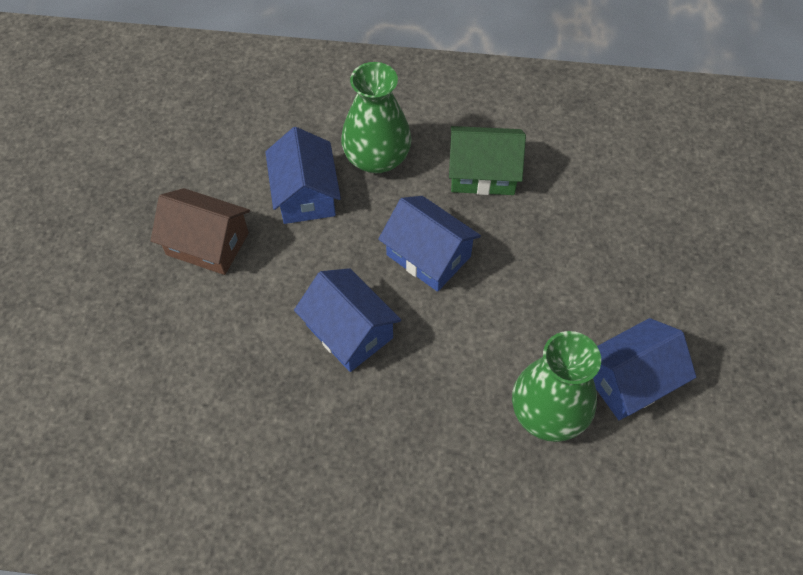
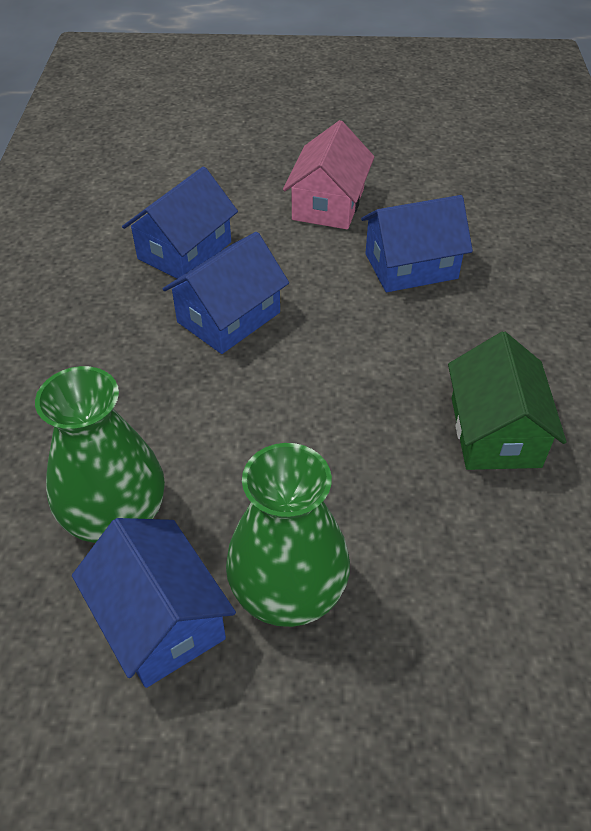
camera: 85 degrees right, 10 degrees down
brown house [151,188,250,275] -> pink house [283,120,375,229]
green vase [341,62,412,173] -> green vase moved to [226,443,350,627]
blue house [378,196,481,292] -> blue house moved to [122,166,238,279]

